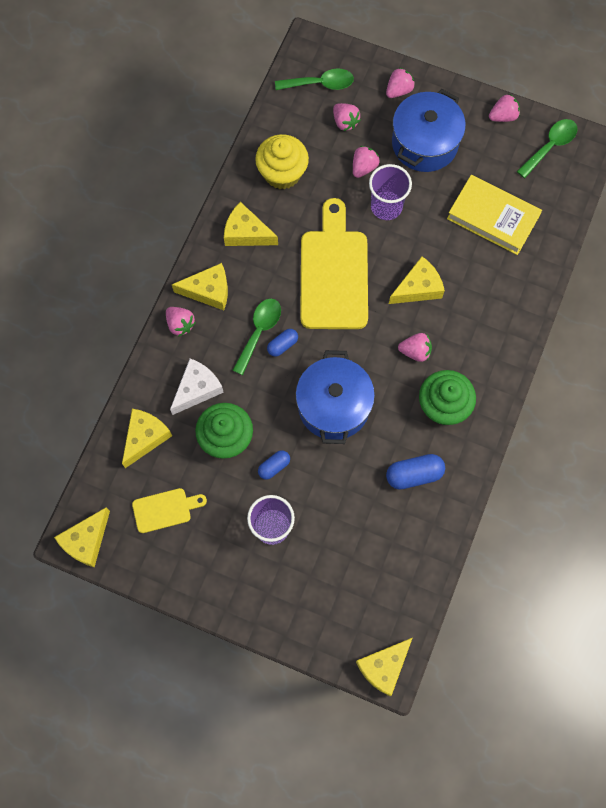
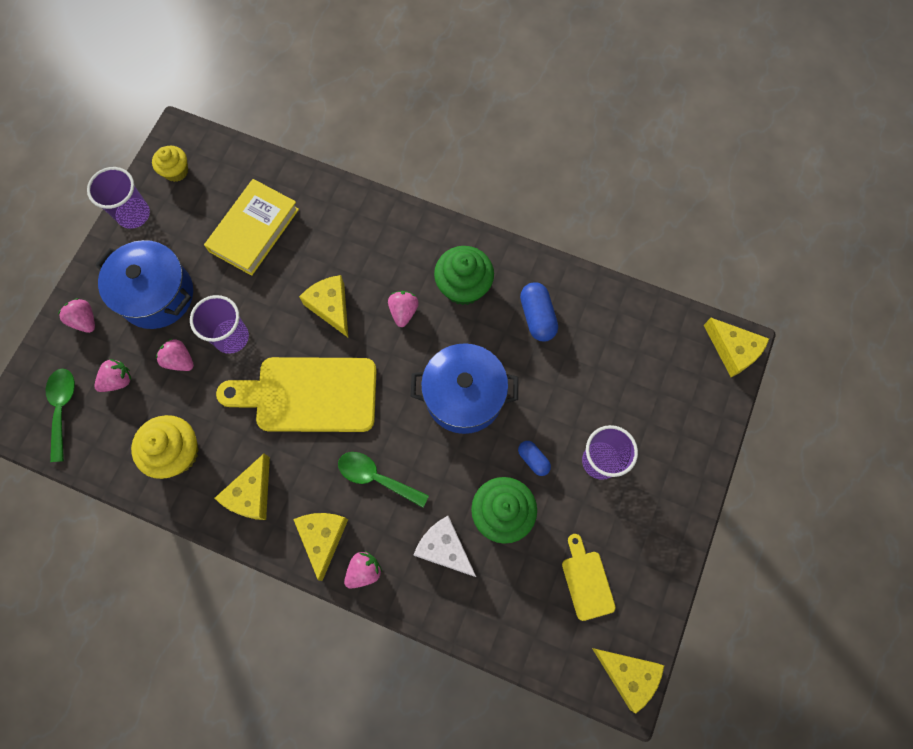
camera: 90 degrees left, 0 degrees up
yellow cheese [122,409,172,468] -> none
blue capsule [267,329,298,357] -> none
pink strawberry [489,94,520,122] -> purple cup [87,167,150,229]
green spoon [517,119,578,178] -> yellow cupcake [152,146,188,182]

